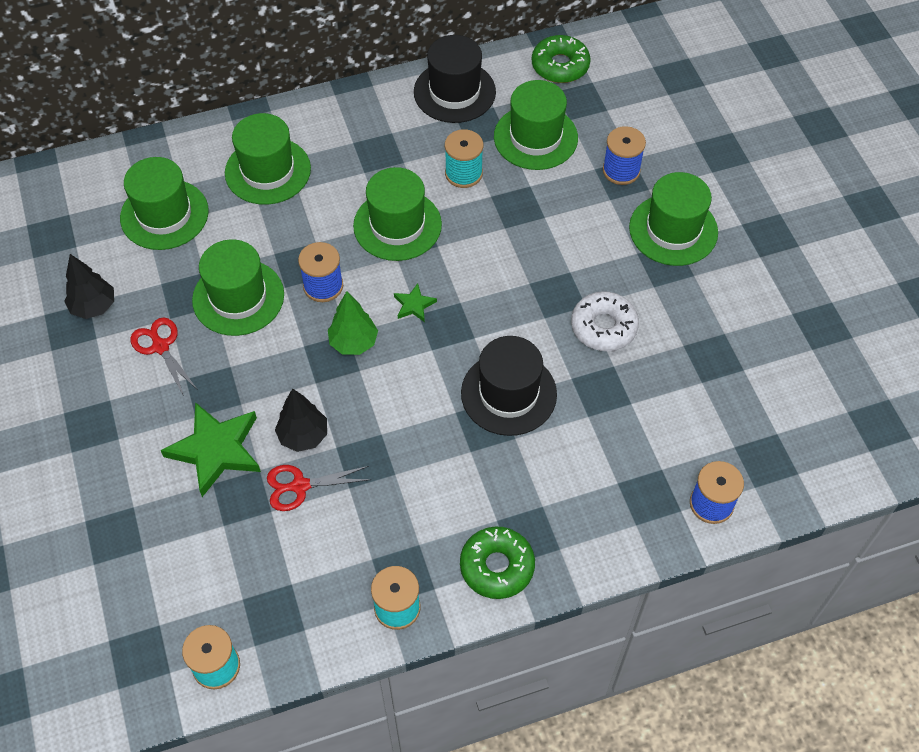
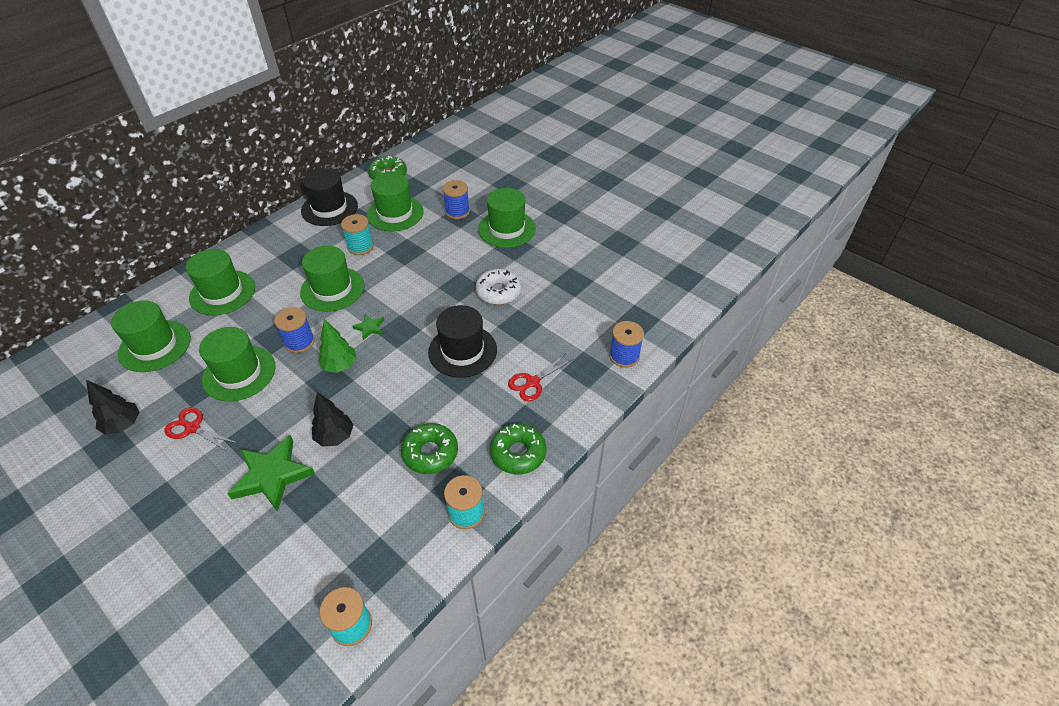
camera: 30 degrees left, 10 degrees down
red scissors [267,465,371,511] -> red scissors moved to [508,353,574,401]
none -> green donut [401,423,458,474]

